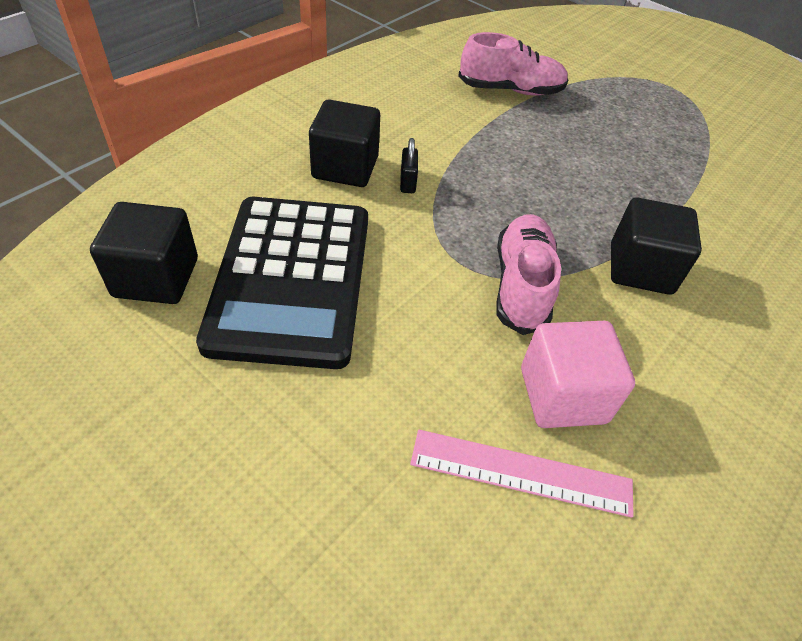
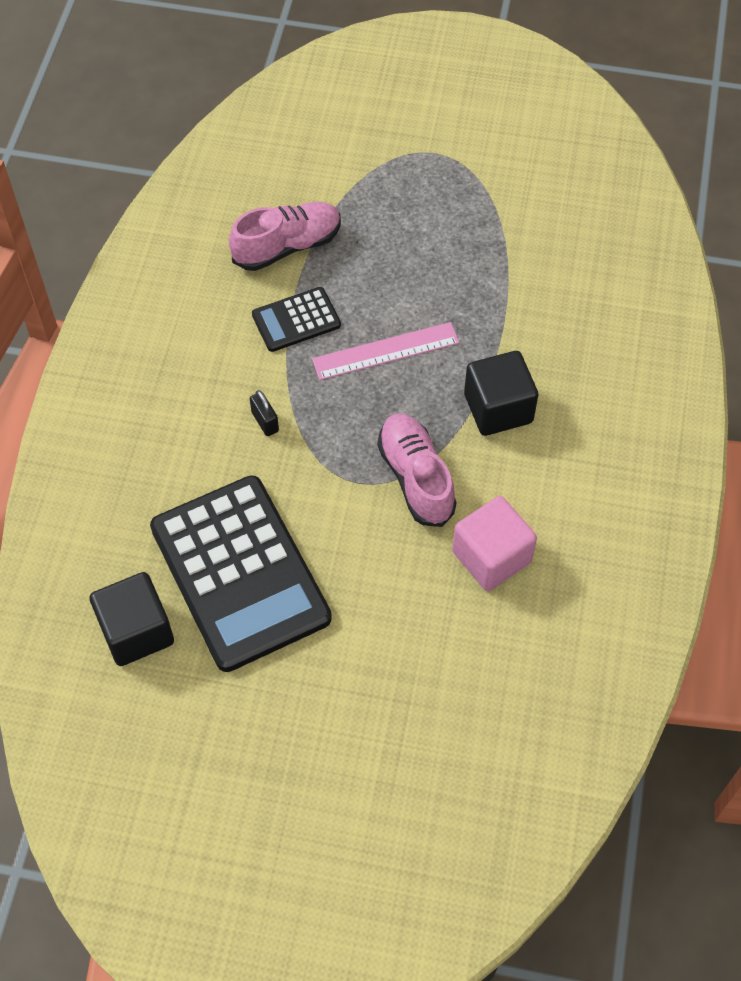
camera: 25 degrees left, 10 degrees up
black cube [309,99,380,187] -> none
pink ruler [410,430,633,518] -> pink ruler moved to [312,322,460,380]
none -> black calculator [252,287,341,352]

